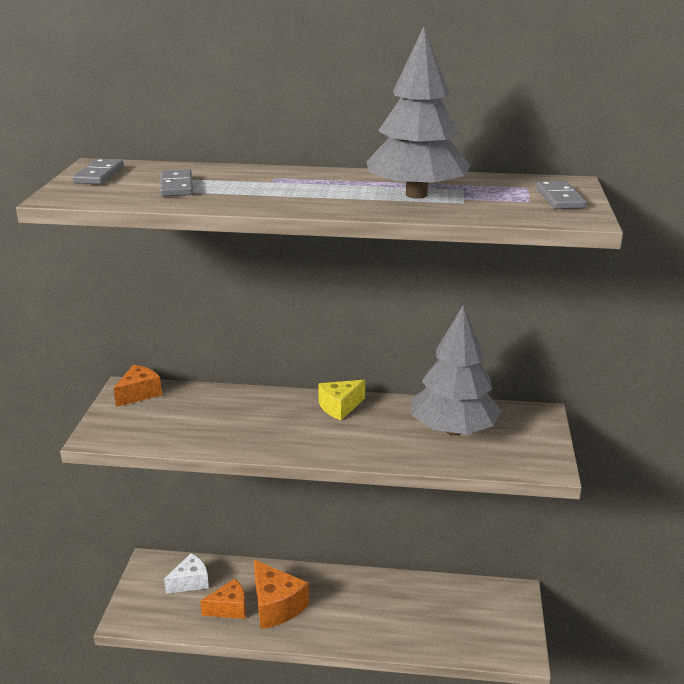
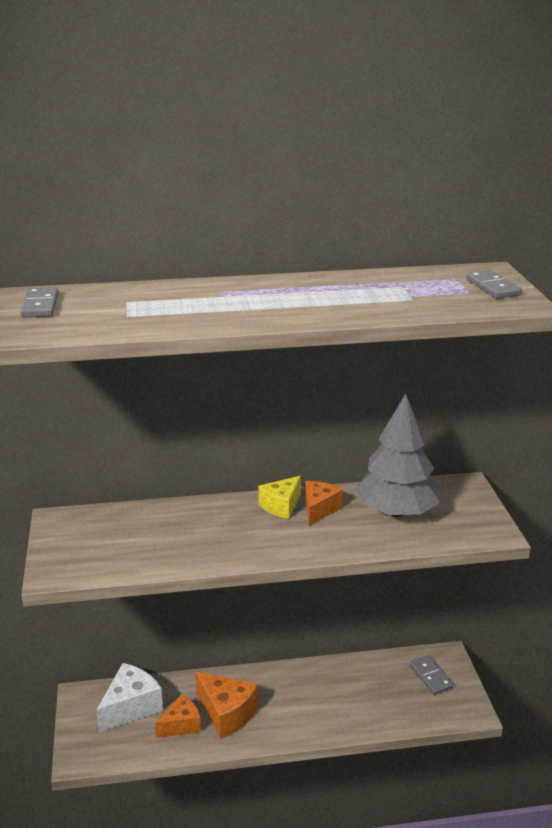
camera: 15 degrees left, 0 degrees up
orange cheese [113,365,162,407] -> orange cheese moved to [305,481,343,526]
grey domino [160,169,193,197] -> grey domino moved to [409,655,453,695]
white cheese [164,553,209,594] -> white cheese [97,663,163,732], size x1.51
grey tree [366,27,471,199] -> none

